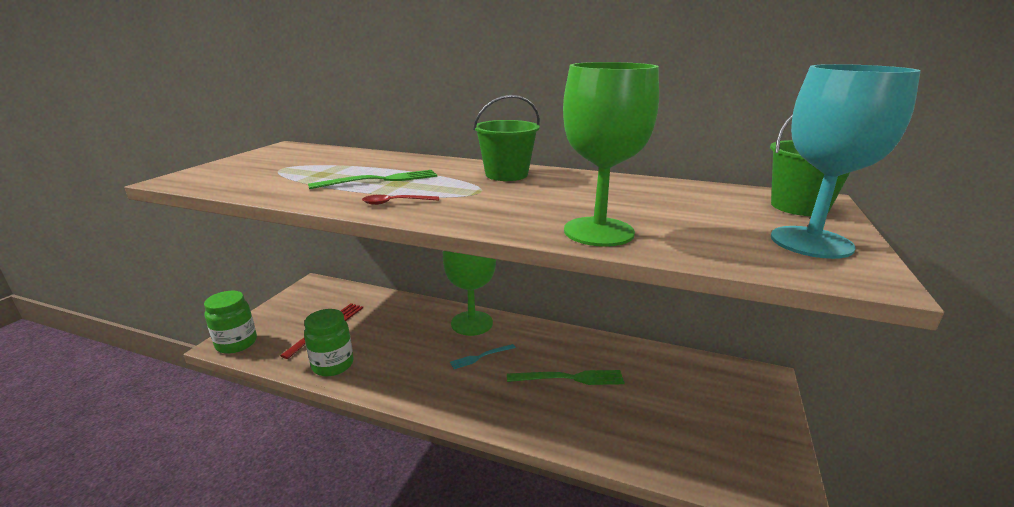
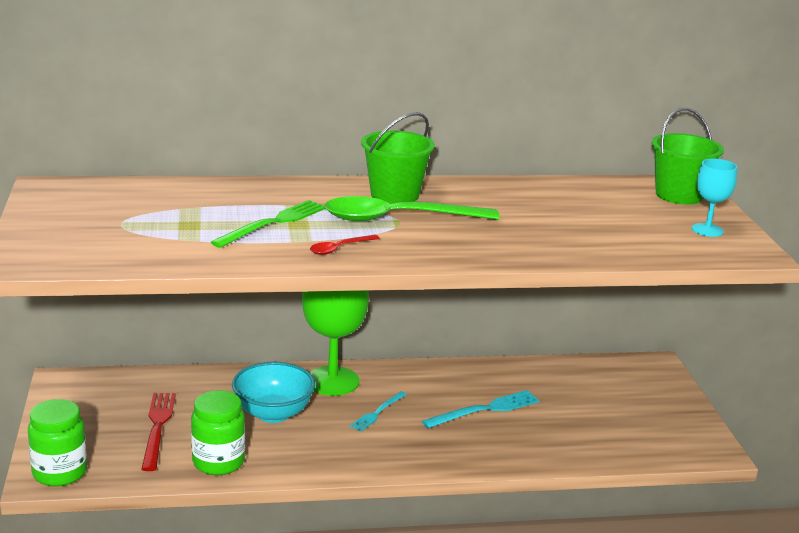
camera: 30 degrees left, 0 degrees up
green fork [507,370,625,385] -> turquoise fork [422,390,540,428]
green goblet [563,62,659,247] -> none
turquoise goblet [771,64,921,259] -> turquoise goblet [692,159,737,237], size x0.52
none -> turquoise bowl [232,362,315,423]
none -> green spoon [324,196,500,221]

